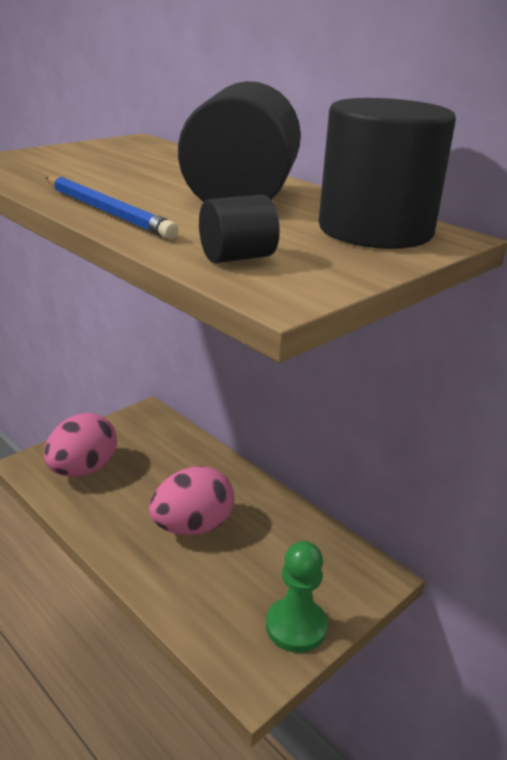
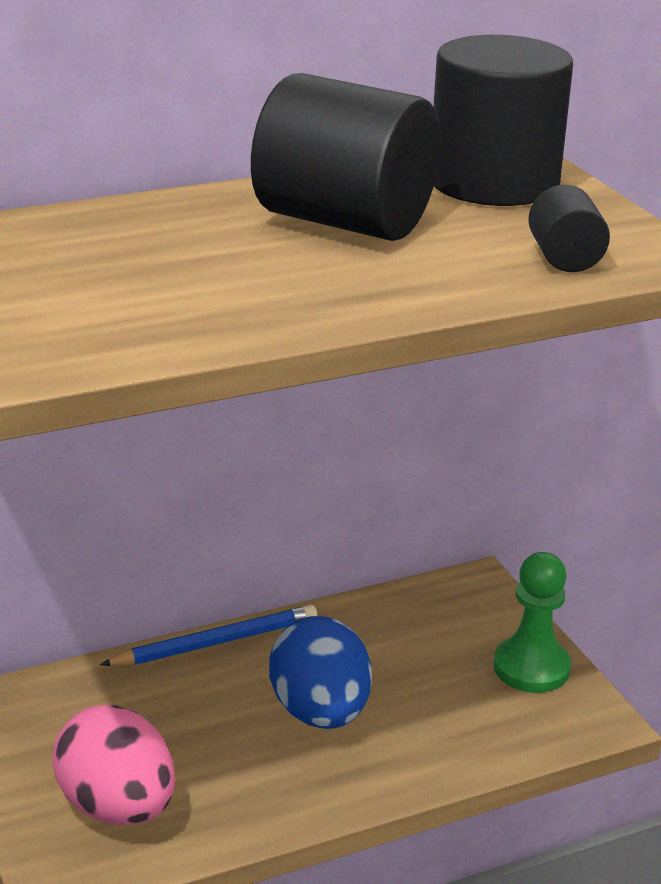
camera: 70 degrees left, 0 degrees up
blue pencil [46,176,178,239] -> blue pencil moved to [100,605,317,666]
pink egg [149,466,234,535] -> blue egg [269,616,372,729]

